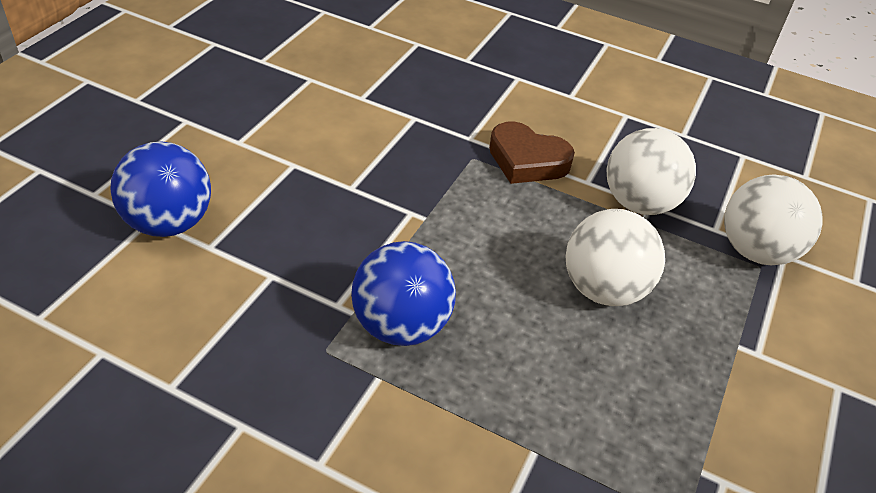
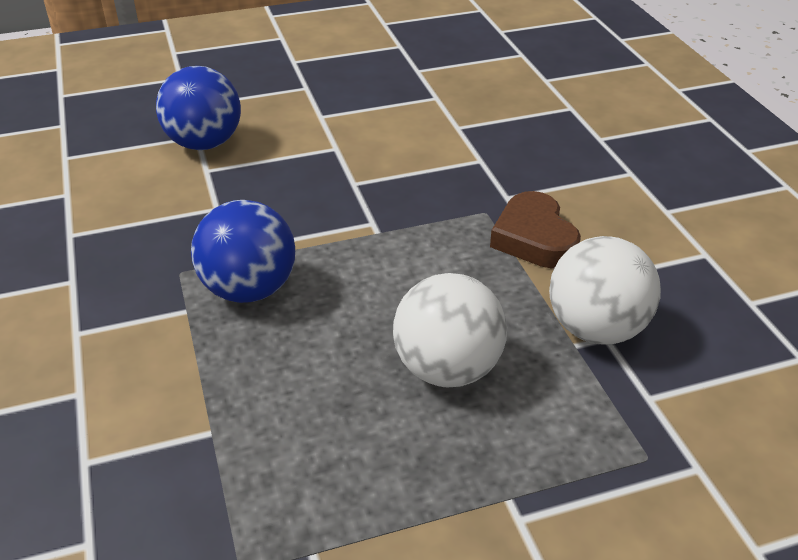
camera: 50 degrees right, 5 degrees down
white ball [724,174,822,265] -> none

